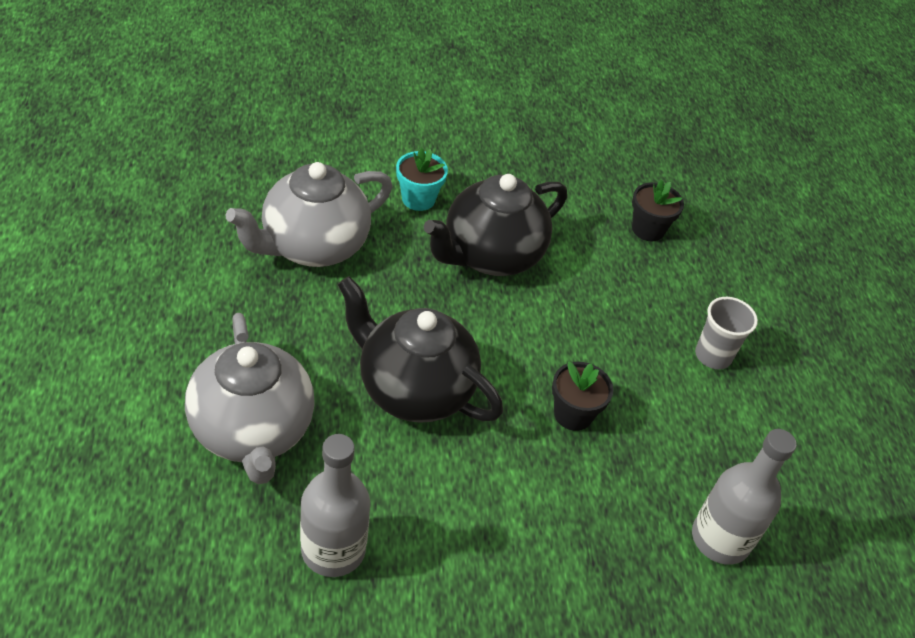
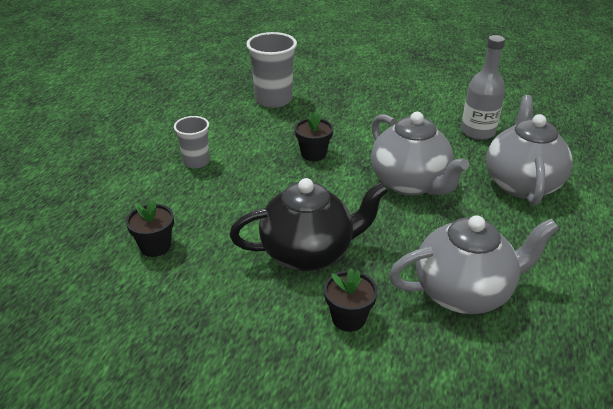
camera: 150 degrees left, 10 degrees down
black teapot [337,276,503,423] -> grey teapot [371,112,469,196]
turquoise flower pot [396,148,448,211] -> black flower pot [324,268,378,332]
grey bottle [692,429,796,565] -> grey cup [246,32,297,108]

